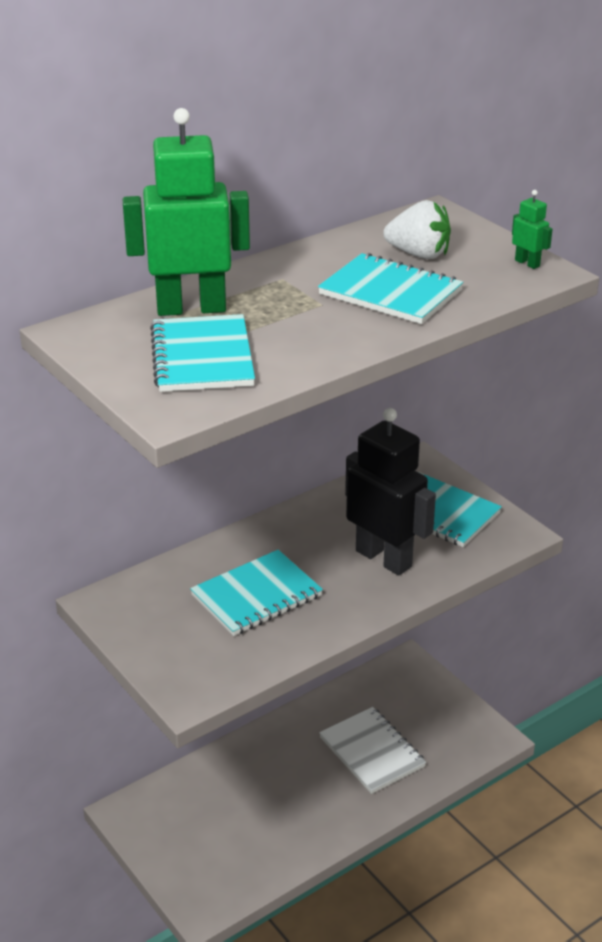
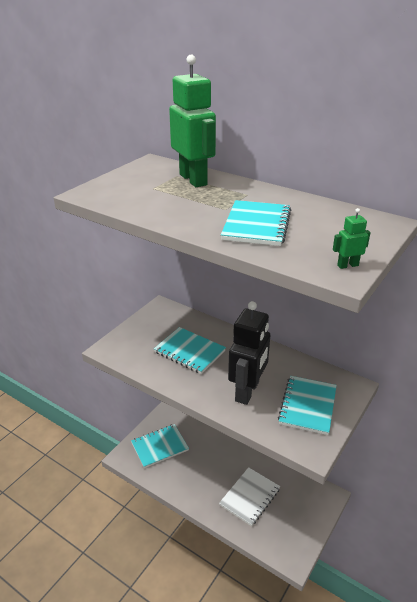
camera: 70 degrees right, 0 degrees up
turquoise notebook [150,314,255,392] -> turquoise notebook moved to [131,424,189,468]
white strawberry [383,200,451,259] -> none
green robot [512,190,553,269] -> green robot turned 135 degrees counterclockwise [333,208,371,269]

